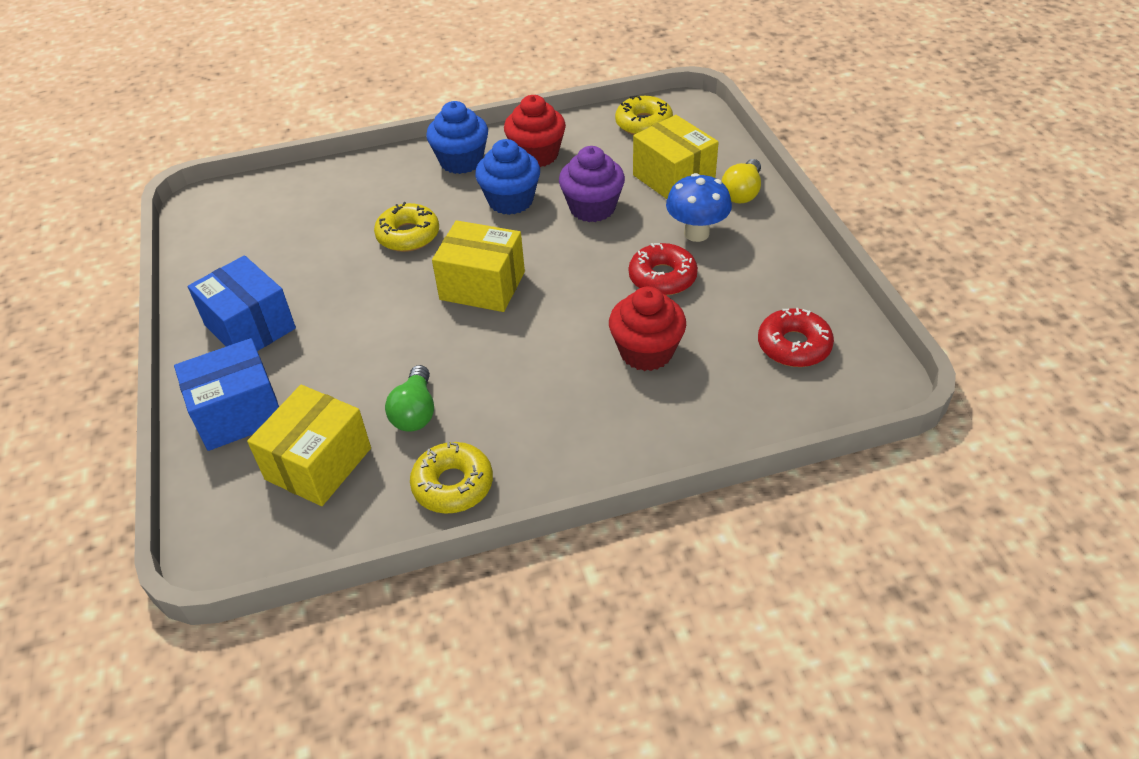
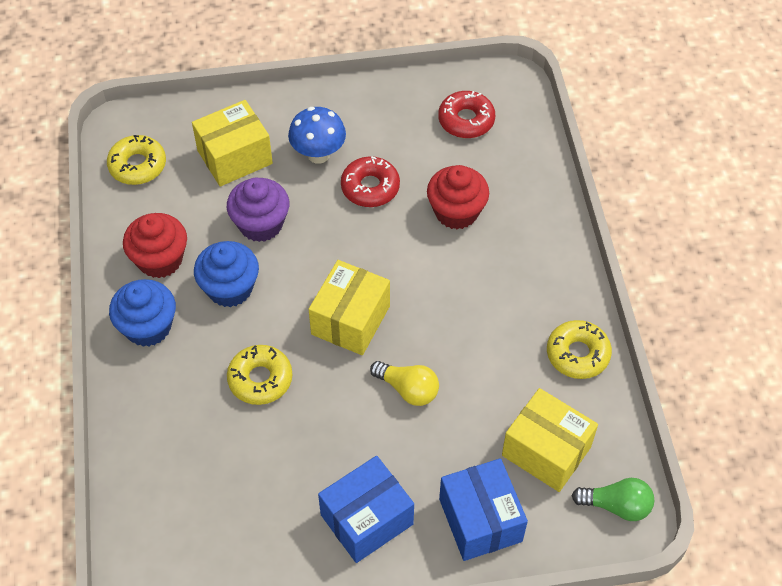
camera: 85 degrees left, 10 degrees up
green light bulb [385,365,434,432] -> green light bulb moved to [572,478,654,521]
yellow light bulb [721,159,761,204] -> yellow light bulb moved to [370,361,439,406]

